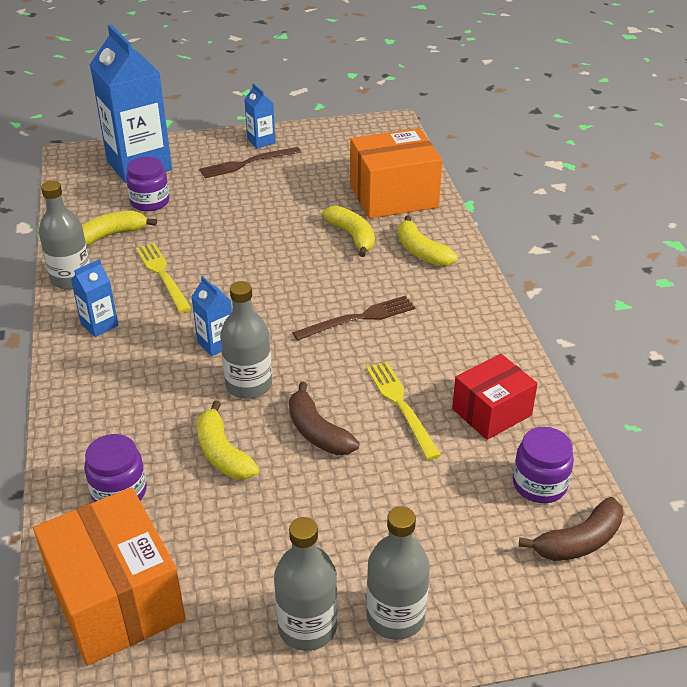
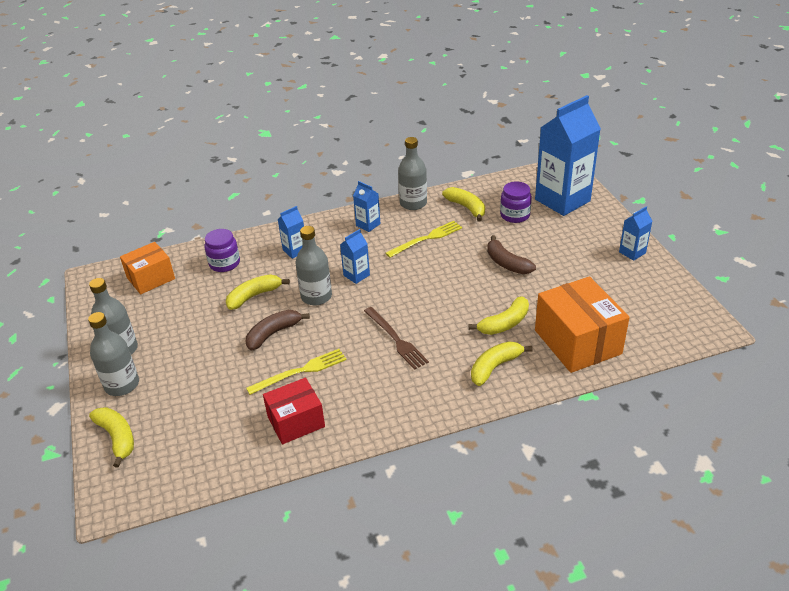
camera: 85 degrees right, 0 degrees up
orange box [33,487,185,666] -> orange box [120,242,175,294], size x0.63
brown fork [199,147,301,178] -> none
red box [452,354,538,440] -> red box turned 75 degrees counterclockwise [263,378,325,444]
purple jar [513,427,574,503] -> none
brown banana [519,497,624,561] -> brown banana moved to [487,235,536,274]
none -> yellow banana [89,407,134,468]
none -> blue carton [278,206,304,259]

